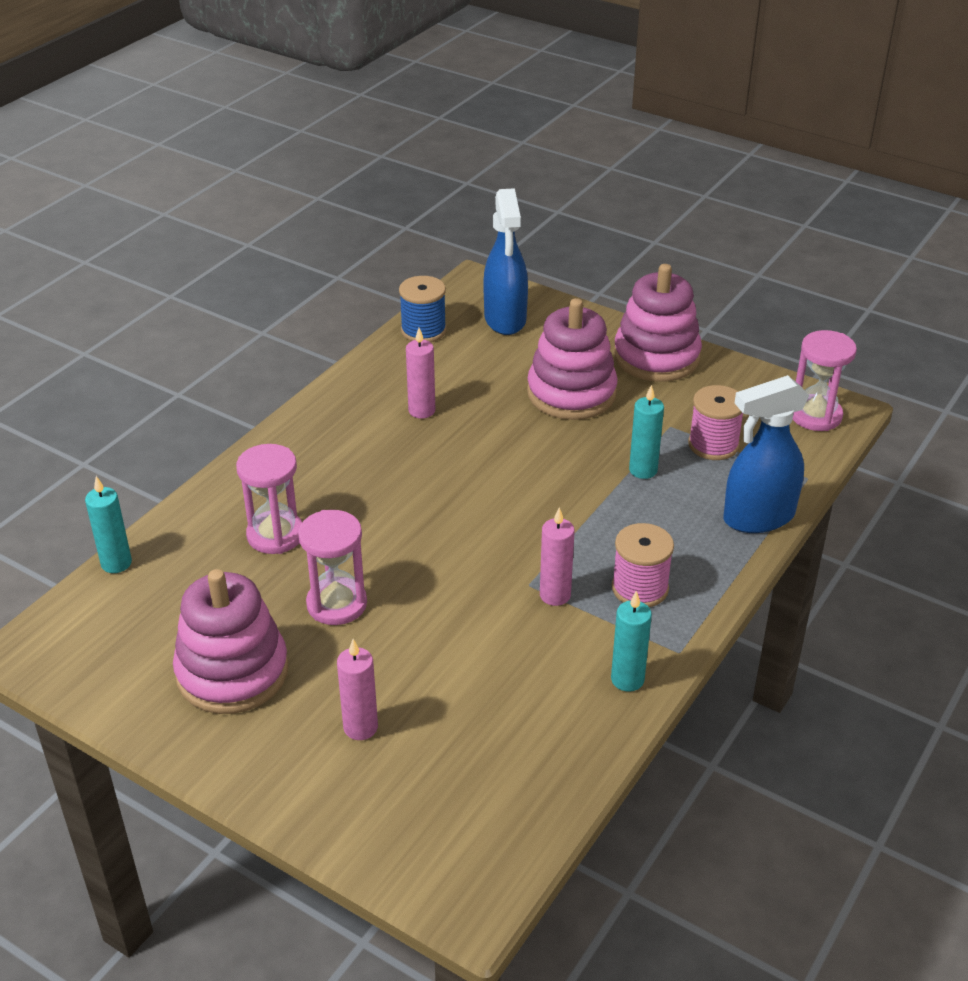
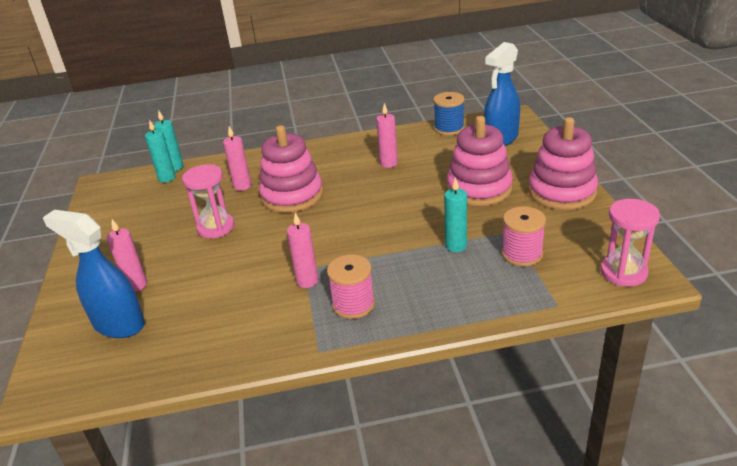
camera: 50 degrees right, 5 degrees down
pink stacking toy [173,569,289,714] -> pink stacking toy moved to [259,125,323,213]
pink hourglass [236,444,302,554] -> pink candle [223,126,251,191]
turquoise candle [611,591,652,692] -> turquoise candle moved to [145,120,176,183]
blue spray bottle [724,375,809,533] -> blue spray bottle moved to [43,210,145,338]

